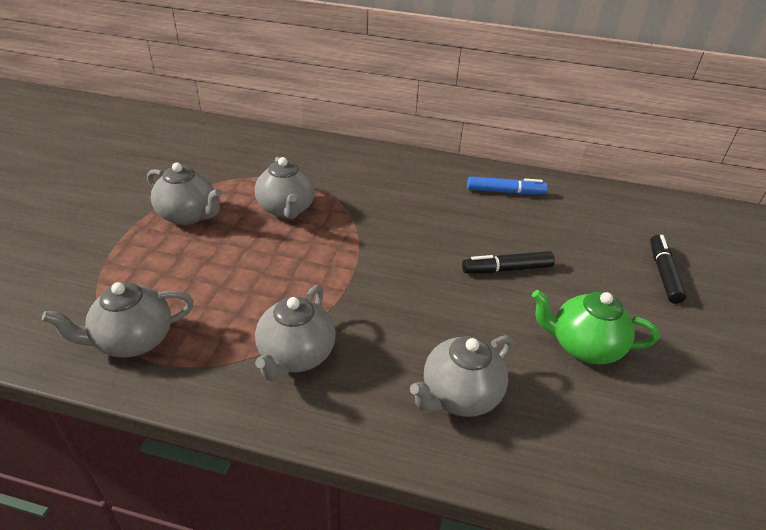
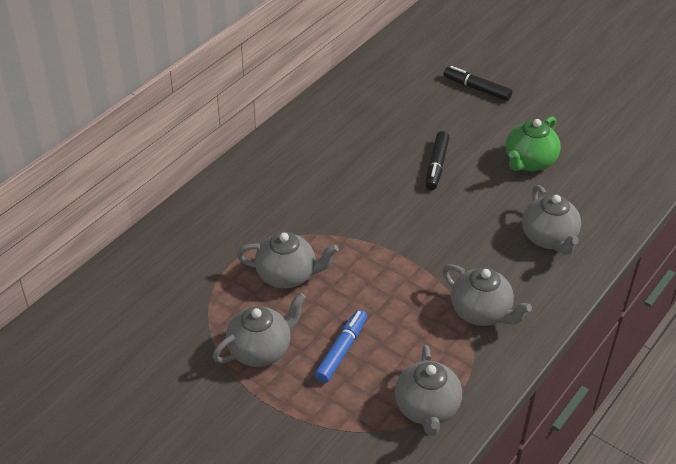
camera: 65 degrees left, 5 degrees up
blue marker [467,176,548,194] -> blue marker moved to [314,309,367,383]

